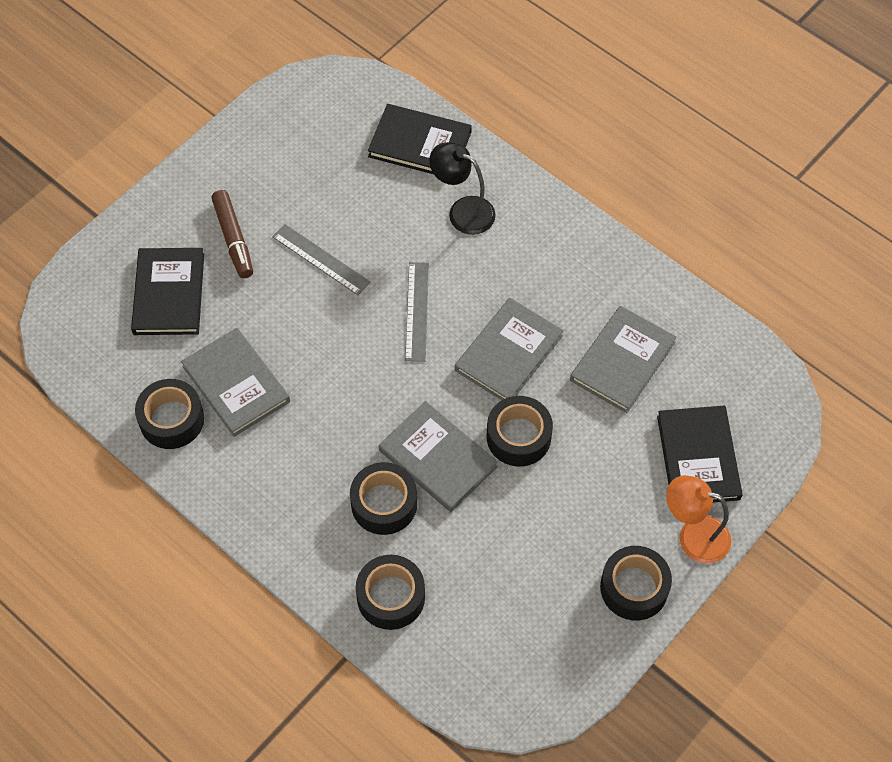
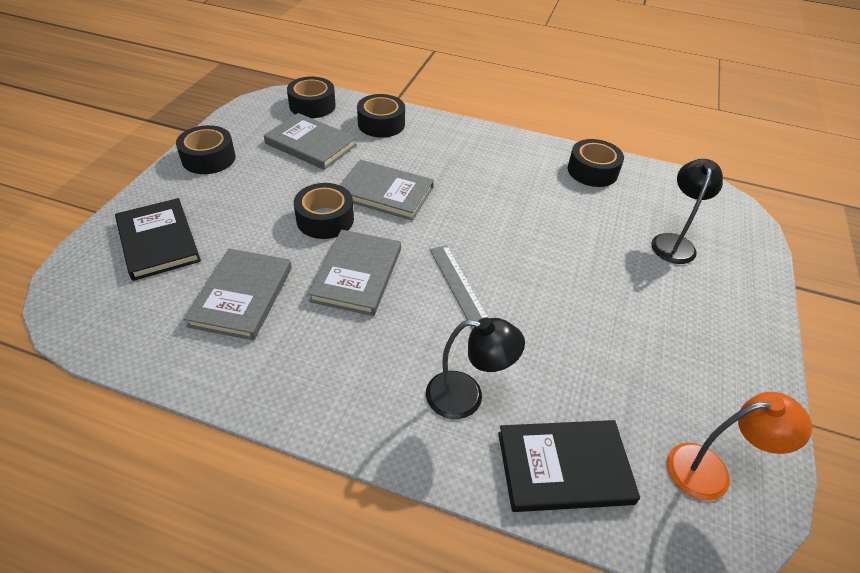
camera: 155 degrees right, 15 degrees down
black book [131,248,204,335] -> black lamp [651,159,723,264]
grey book [181,328,290,437] -> grey book moved to [264,113,357,170]
brown marker [211,190,253,278] -> none
grey ruler [272,224,370,295] -> none
black tape [350,462,417,535] -> black tape moved to [287,76,336,118]
orange lamp [666,475,731,563] -> orange lamp moved to [667,392,812,501]

